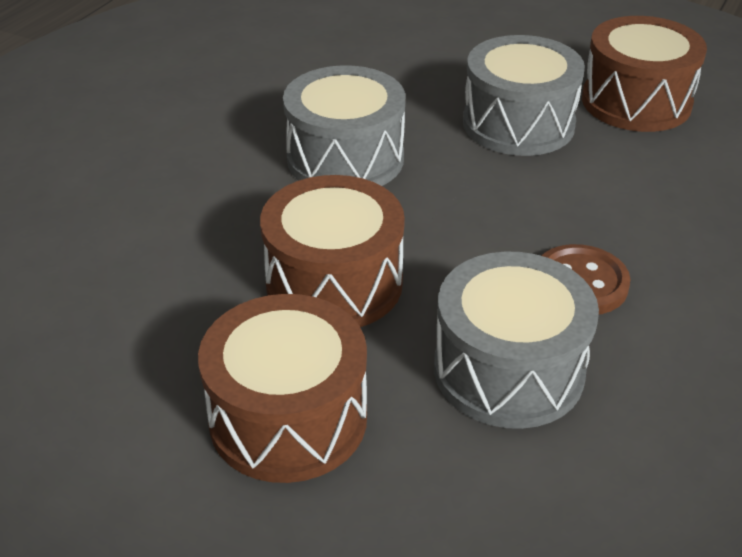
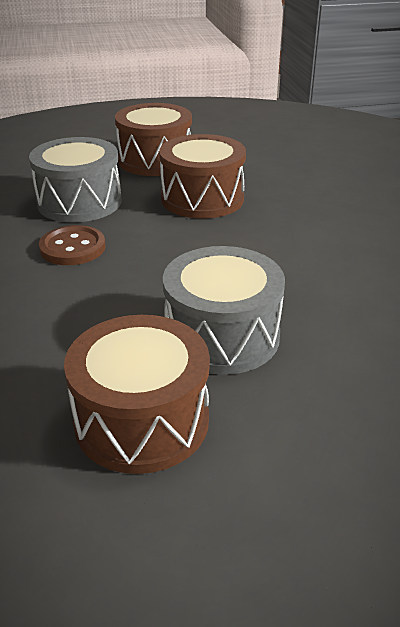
camera: 140 degrees right, 5 degrees down
grey drum [283,65,405,186] -> none

